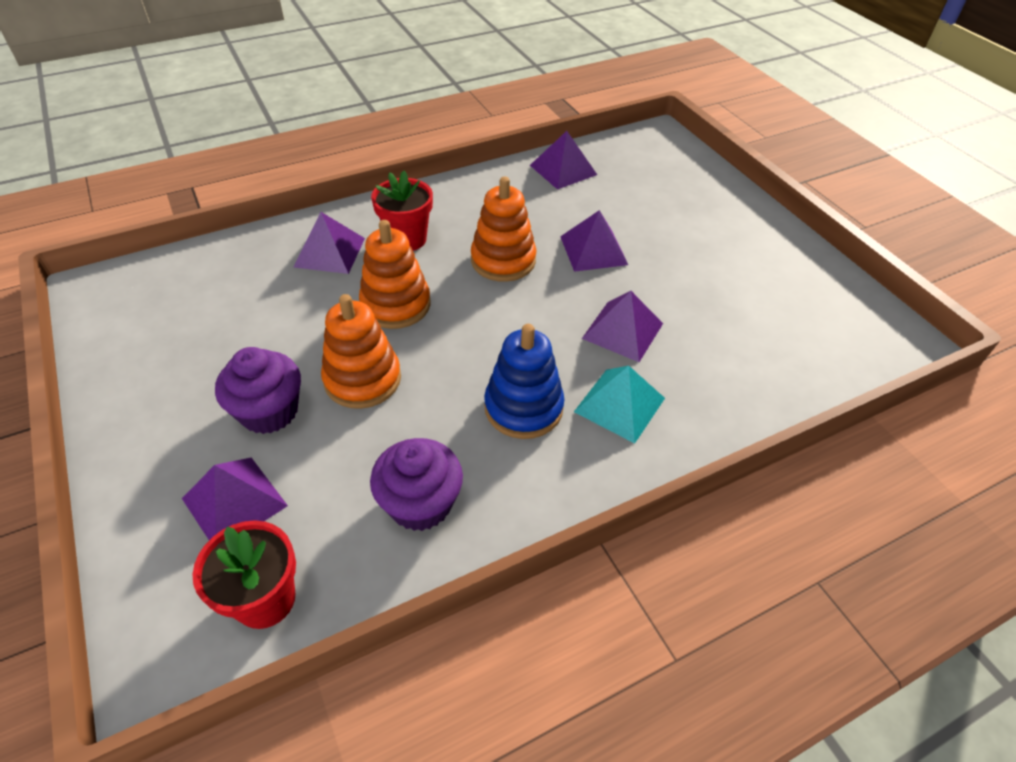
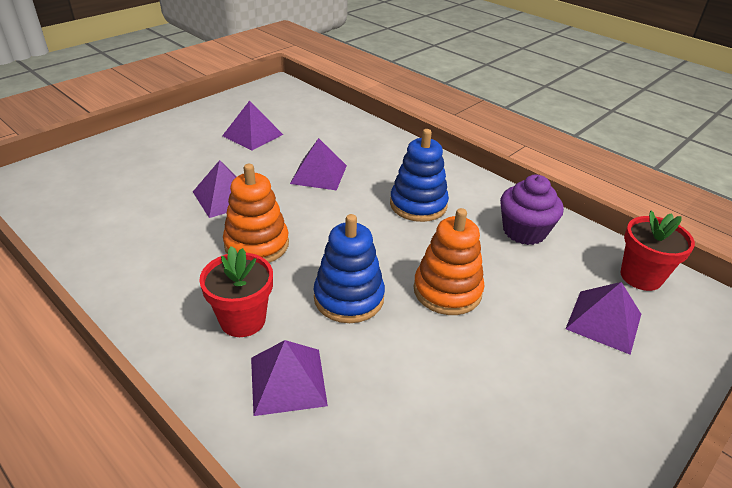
camera: 110 degrees left, 10 degrees down
purple cupcake [215,347,301,434] -> none
orange stacking toy [359,220,431,329] -> blue stacking toy [314,214,385,323]
purple pyramid [530,131,597,189] -> purple pyramid moved to [222,101,283,151]
turquoise pyramid [574,366,665,443] -> none

